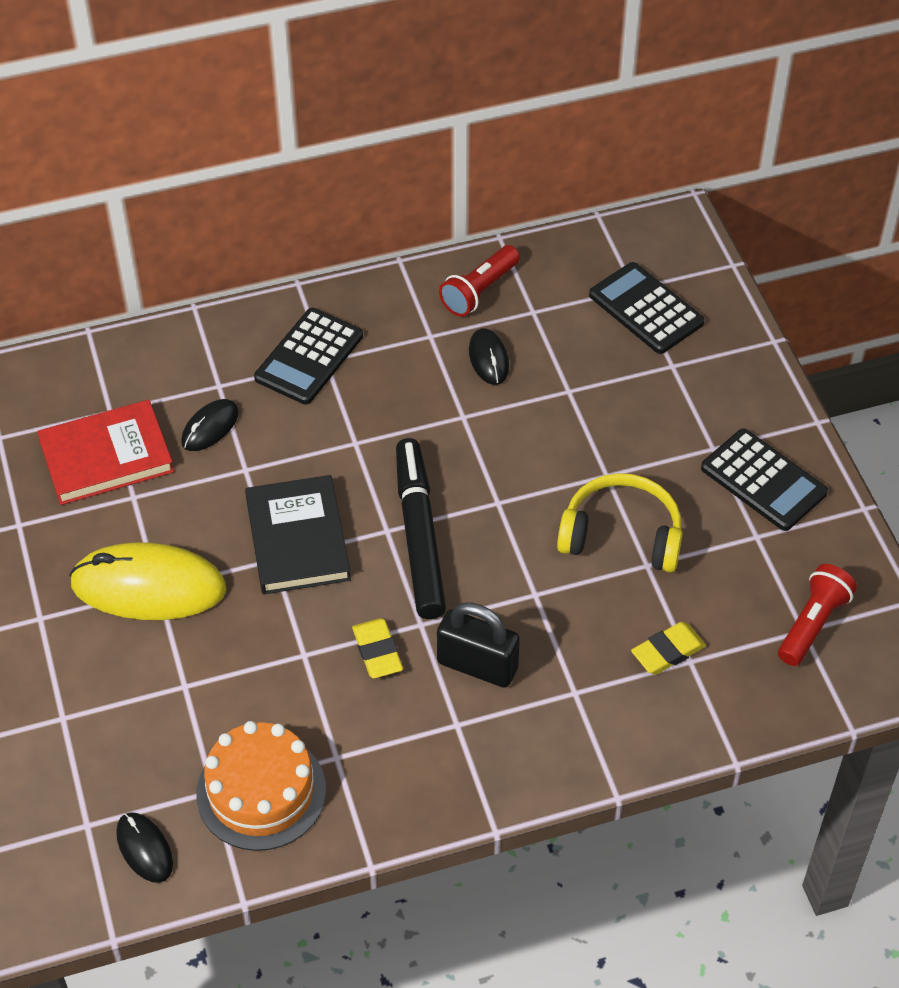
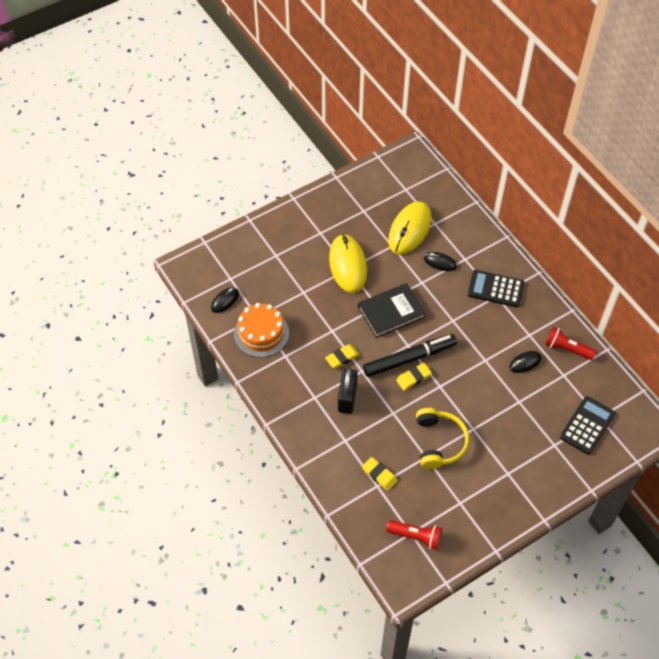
camera: 75 degrees right, 5 degrees up
red book [37,400,174,505] -> yellow mouse [388,201,431,255]
black calculator [701,429,828,531] -> none
none -> yellow eraser [396,363,432,391]

